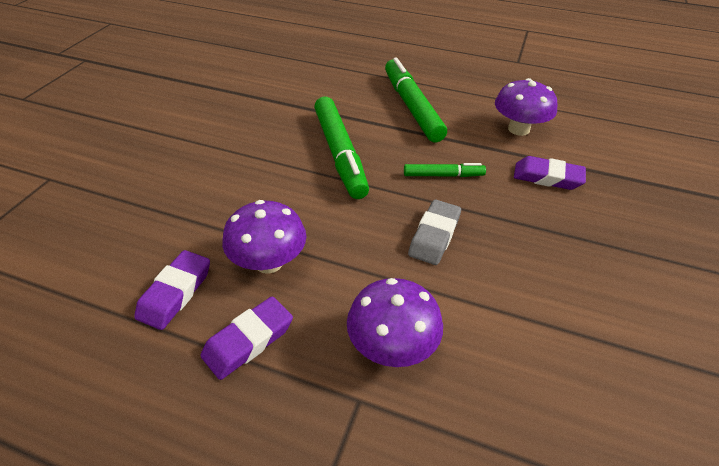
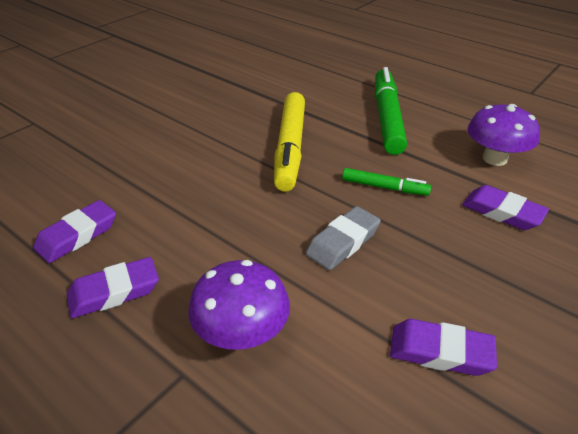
camera: 20 degrees right, 5 degrees down
purple mushroom [222,200,306,274] -> none
green marker [314,97,369,199] -> yellow marker [274,92,305,192]
none -> purple eraser [390,319,497,376]

